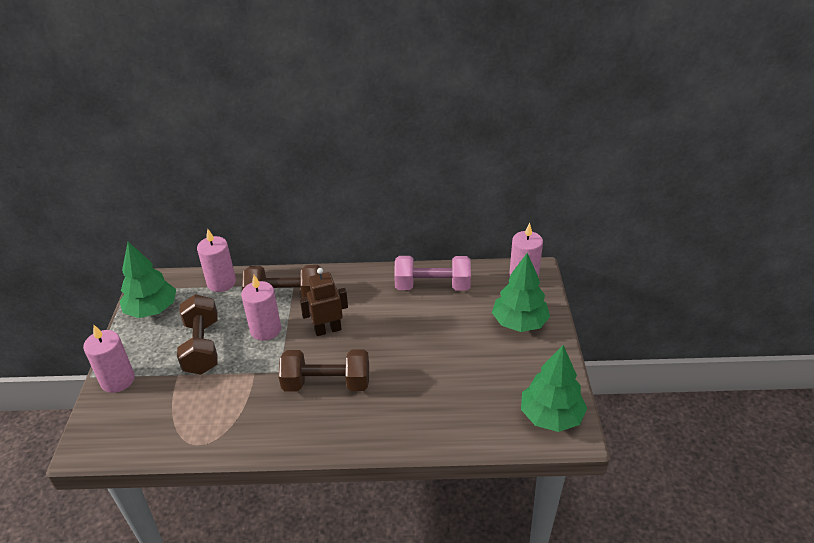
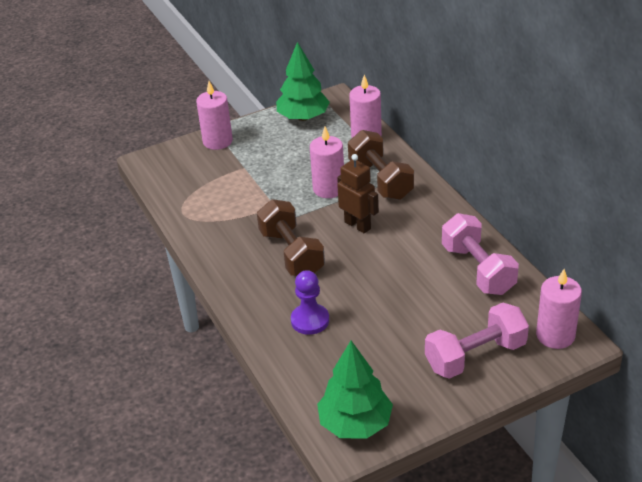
camera: 65 degrees right, 0 degrees up
brown dumbbell [177,294,218,375] -> none
green tree [492,253,550,332] -> pink dumbbell [425,303,529,379]
none -> purple pawn [291,270,329,335]

